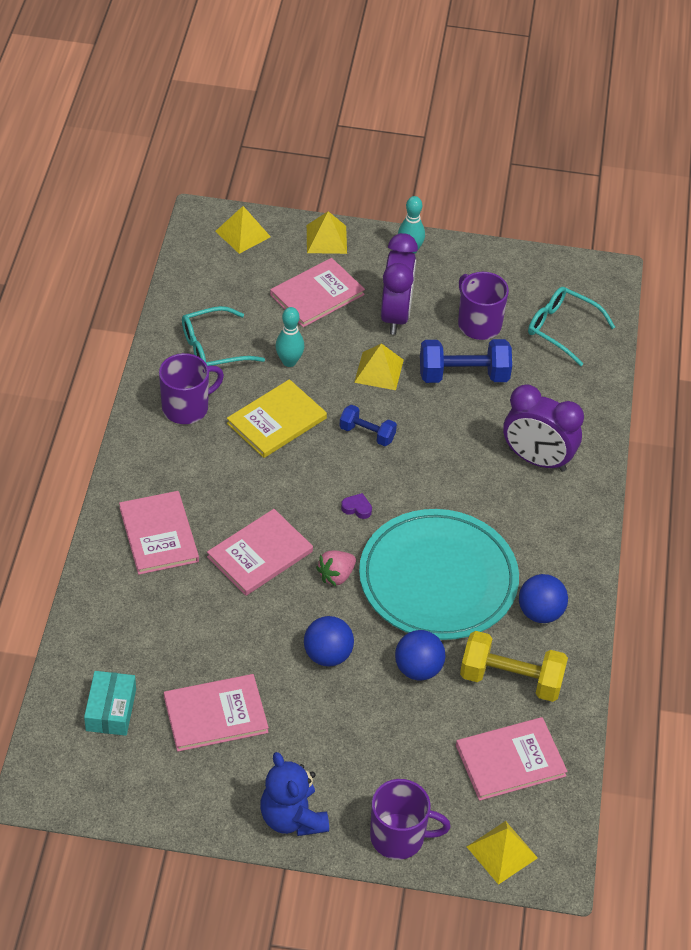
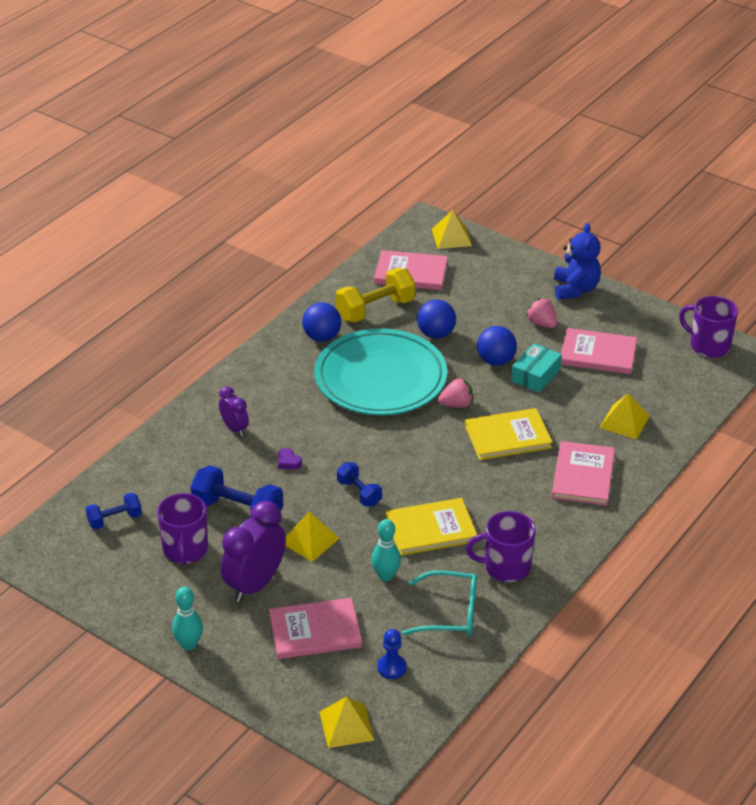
camera: 150 degrees left, 10 degrees down
turquoise box [84,671,136,736] -> turquoise box moved to [511,343,562,393]
pink book [207,509,313,596] -> yellow book [465,408,553,460]
yellow pyramid [307,211,347,254] -> yellow pyramid moved to [599,393,650,440]
purple heart [341,493,372,519] -> purple heart moved to [278,448,302,470]
purple mug [370,779,451,860] -> purple mug moved to [679,296,738,358]
yellow dumbbell [460,631,568,702] -> yellow dumbbell turned 75 degrees counterclockwise [336,268,415,323]
purple clock [503,384,584,472] -> purple clock [219,386,249,436], size x0.54
turquoise glasses [528,287,615,366] -> blue dumbbell [86,493,142,530]
none -> blue pawn [377,629,407,679]
none -> pink strawberry [526,298,557,328]

